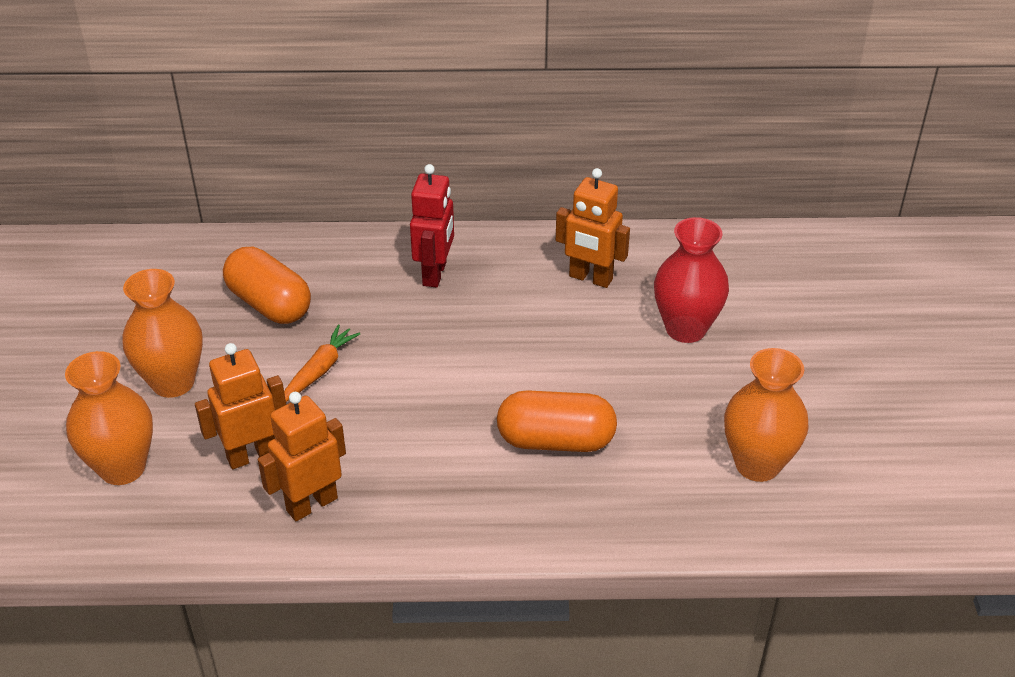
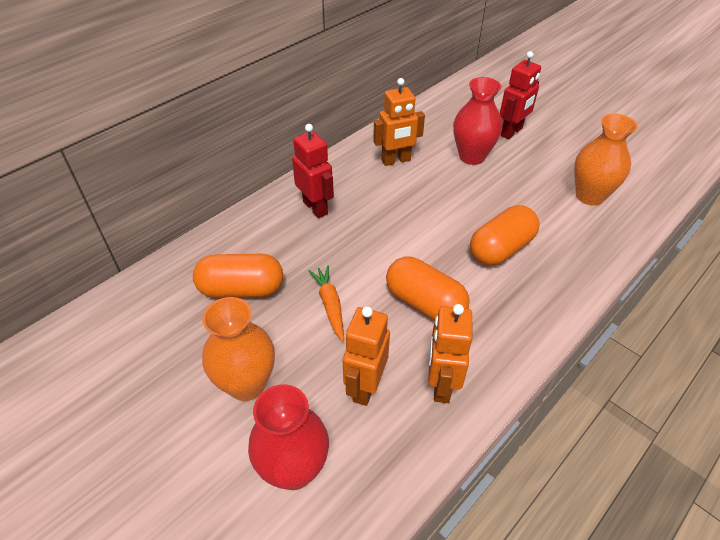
camera: 45 degrees left, 5 degrees up
orange vase [65,351,153,485] -> red vase [248,384,329,490]
none -> orange capsule [386,257,470,321]
none -> red robot [500,51,541,139]

